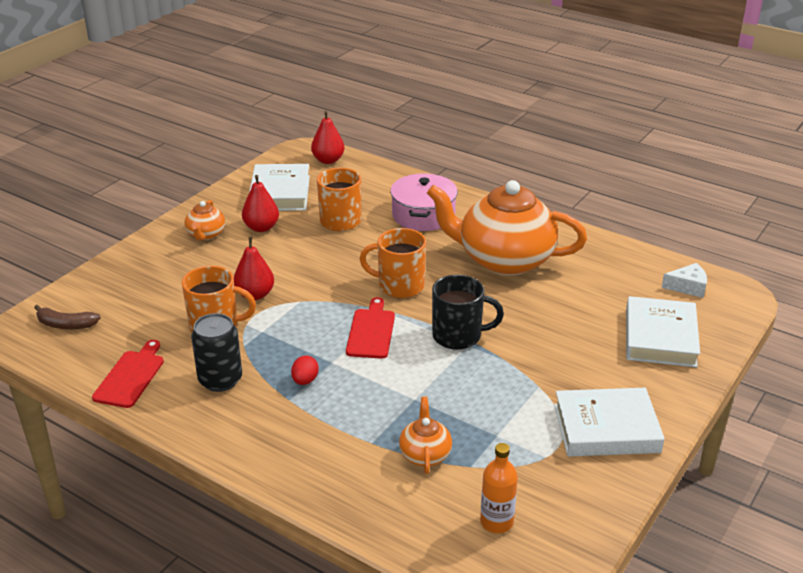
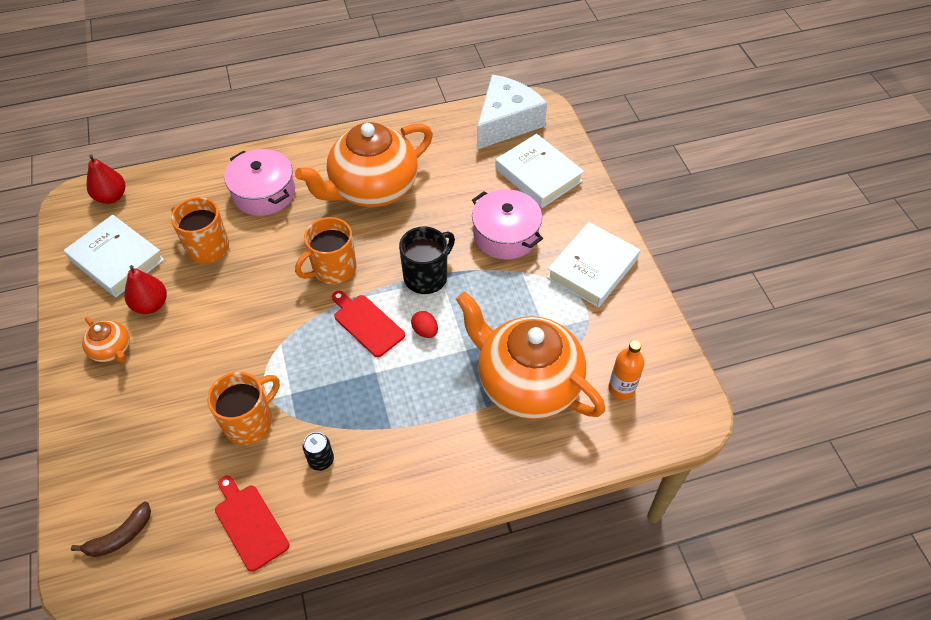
camera: 50 degrees left, 20 degrees up
black can [191,313,242,392] -> black can [302,432,334,471], size x0.59
red pear [234,237,274,300] -> none
red egg [291,356,319,385] -> red egg moved to [411,311,438,338]
orange teapot [399,396,452,474] -> orange teapot [456,292,605,419], size x2.30
white cheese [662,263,707,298] -> white cheese [477,75,547,150], size x2.16
none -> pink pot [472,189,543,260]

